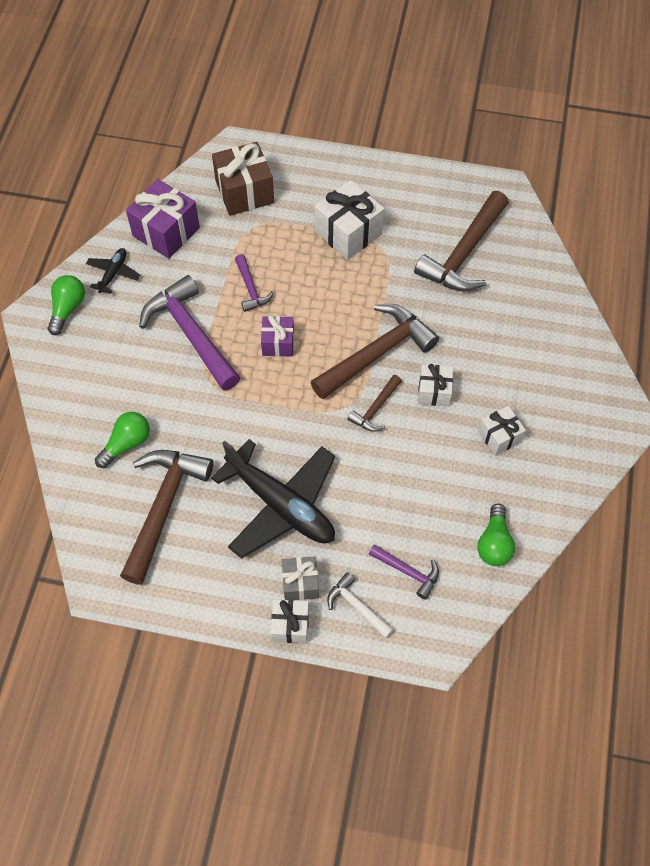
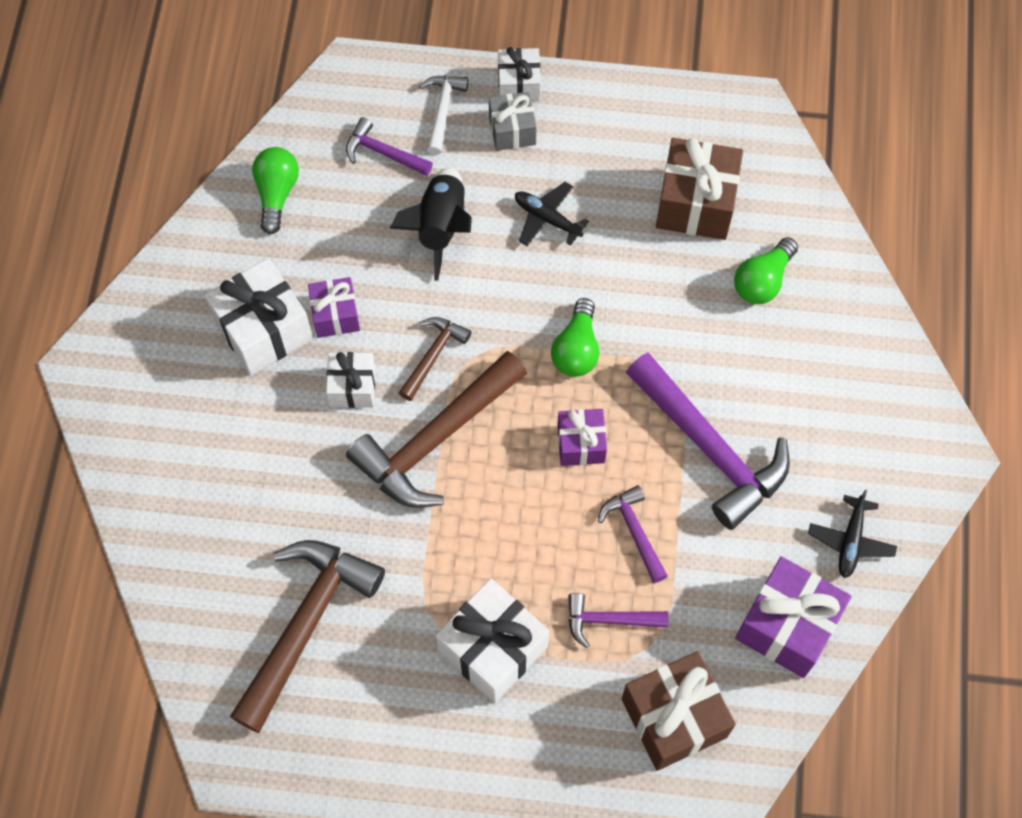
camera: 175 degrees right, 5 degrees up
green light bulb [48,275,85,335] -> green light bulb moved to [551,298,599,377]
brown hammer [120,450,213,585] -> brown gift [656,138,743,240]
black plane [211,439,335,559] -> black plane [515,182,589,246], size x0.45
white hammer [327,572,394,638] -> white hammer turned 120 degrees counterclockwise [419,76,469,155]
white gift [478,406,526,456] -> white gift [204,258,313,375], size x1.69
none -> purple gift [308,277,360,338]
none -> black rocket [389,167,472,281]
none -> purple hammer [568,593,668,648]

